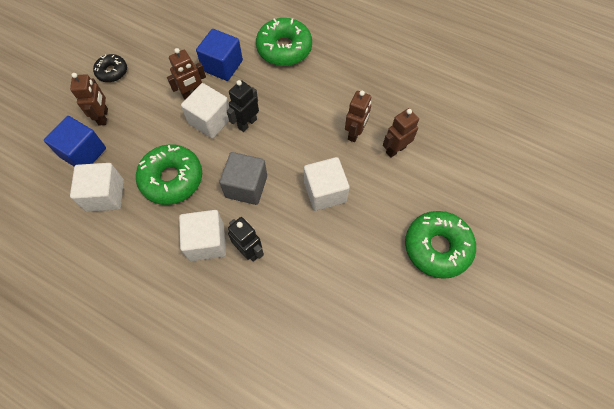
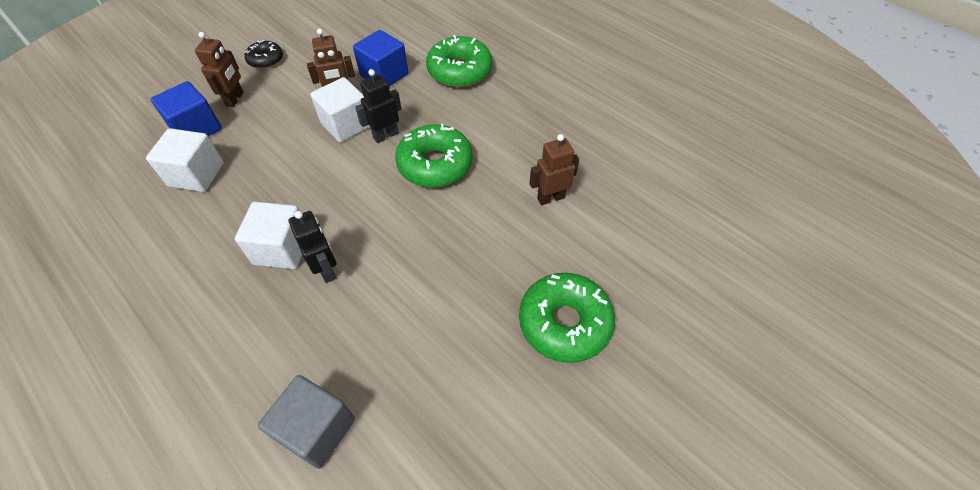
camera: 15 degrees right, 10 degrees down
green donut [136,144,202,205] -> green donut moved to [395,124,473,187]
grey cube [219,152,267,205] -> grey cube moved to [258,375,355,469]
white cube [304,157,350,211] -> none
brown robot [345,91,371,142] -> none

